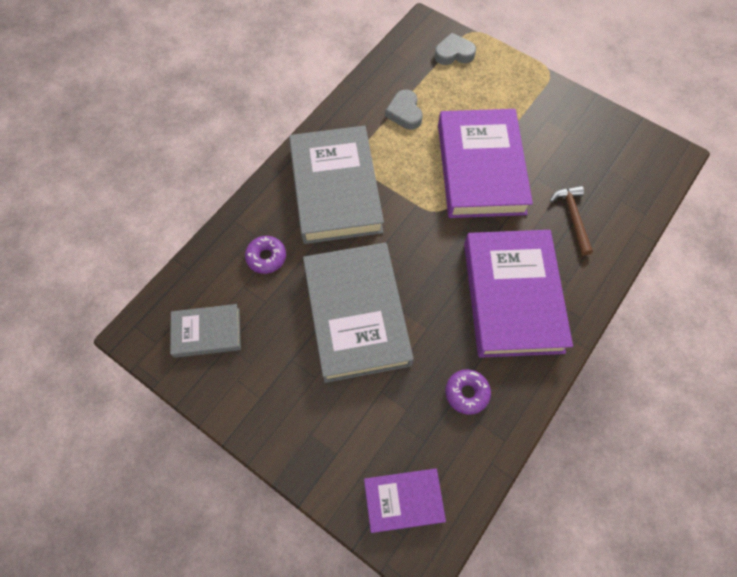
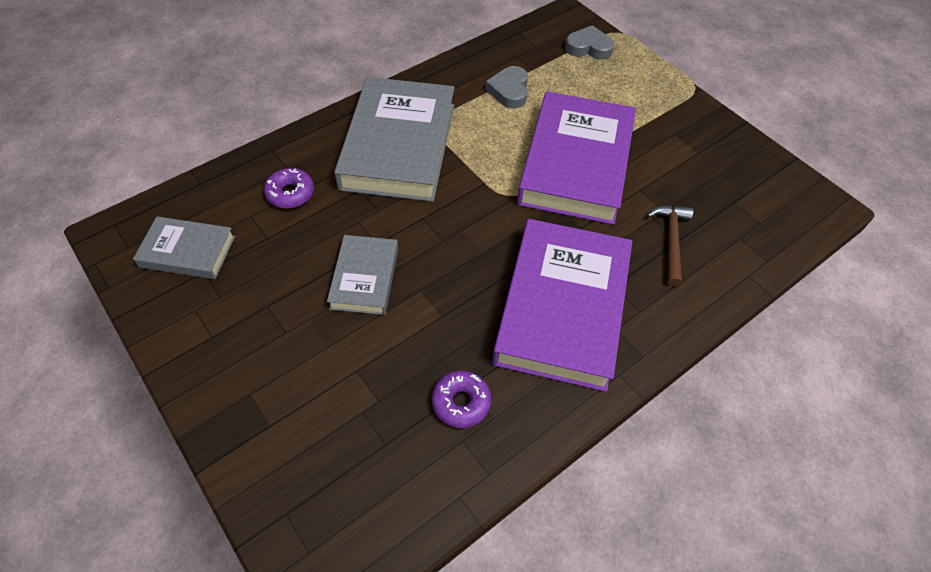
camera: 15 degrees right, 10 degrees down
grey book [303,243,414,383] -> grey book [327,235,398,315], size x0.52
purple book [364,468,446,533] -> none

